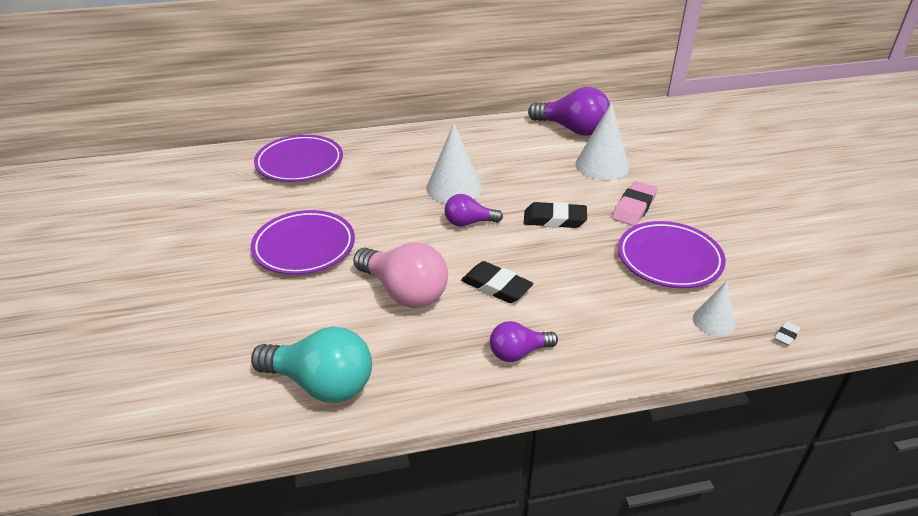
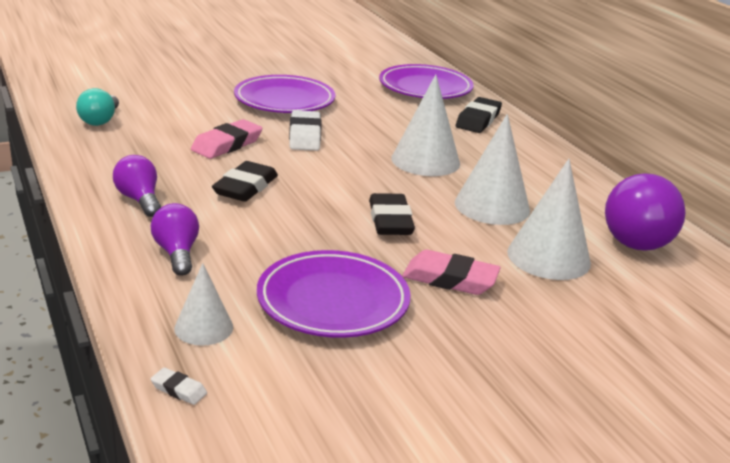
camera: 75 degrees right, 10 degrees down
turquoise light bulb [251,327,372,403] -> turquoise light bulb [76,88,119,126], size x0.58
pink light bulb [353,242,448,308] -> pink eraser [191,119,263,159]
purple light bulb [445,194,503,227] -> purple light bulb moved to [151,203,199,276]
none -> white eraser [289,110,322,151]
none -> white cone [455,114,530,225]
none -> black eraser [456,97,502,133]

